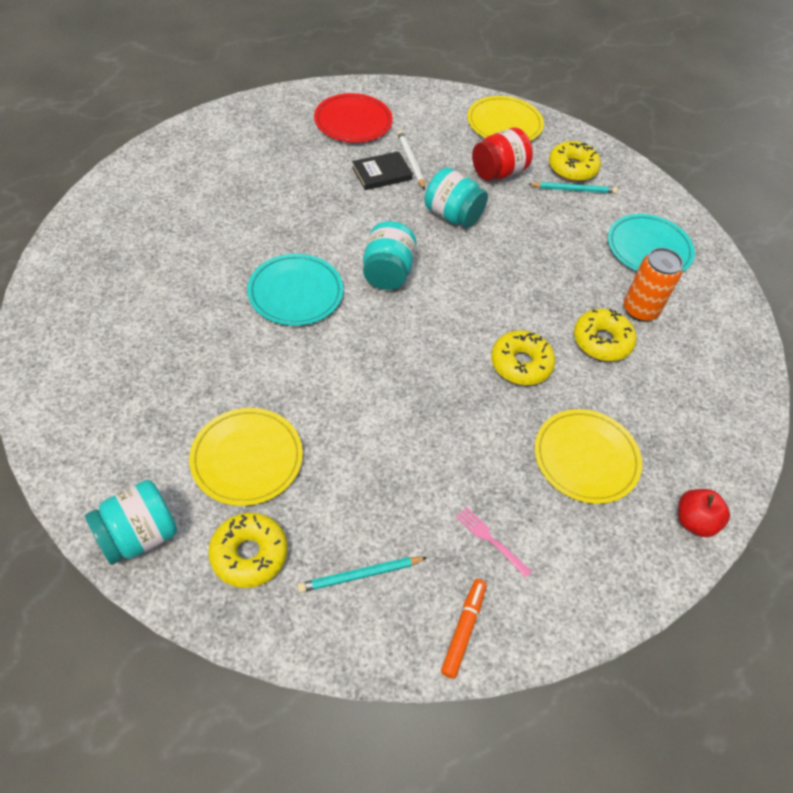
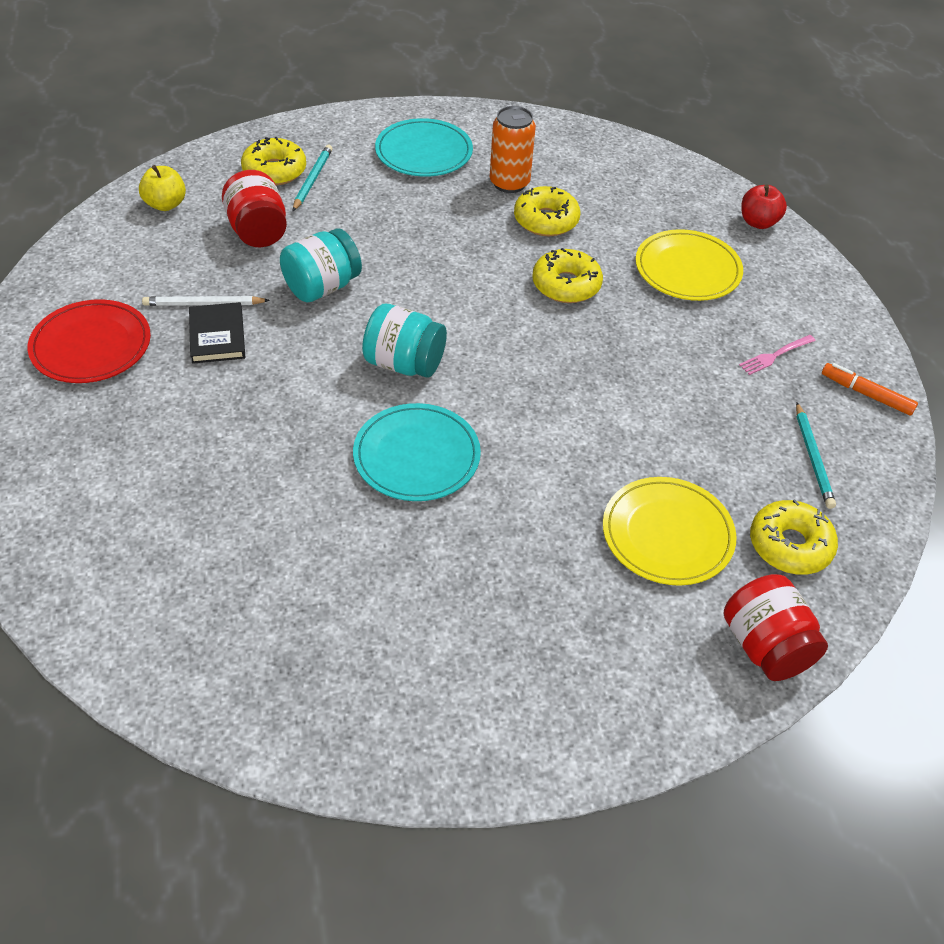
camera: 75 degrees left, 5 degrees down
turquoise jar [85,480,177,565] -> red jar [724,574,828,681]
yellow plate [467,96,544,141] -> yellow apple [139,165,186,211]

